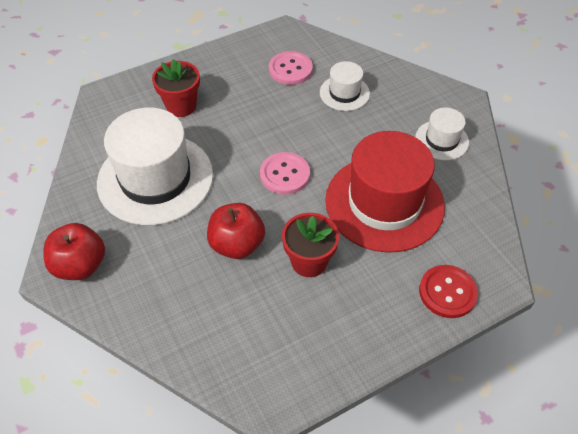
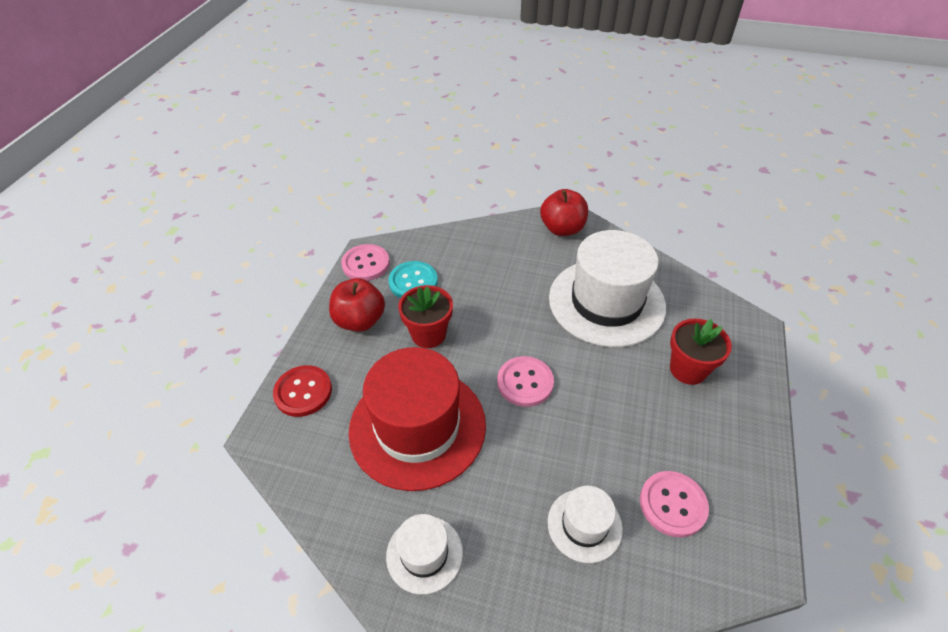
camera: 135 degrees right, 5 degrees down
red apple [207,203,265,259] -> red apple moved to [329,278,385,332]
none -> pink button [341,244,390,281]
none -> turquoise button [389,261,438,298]

